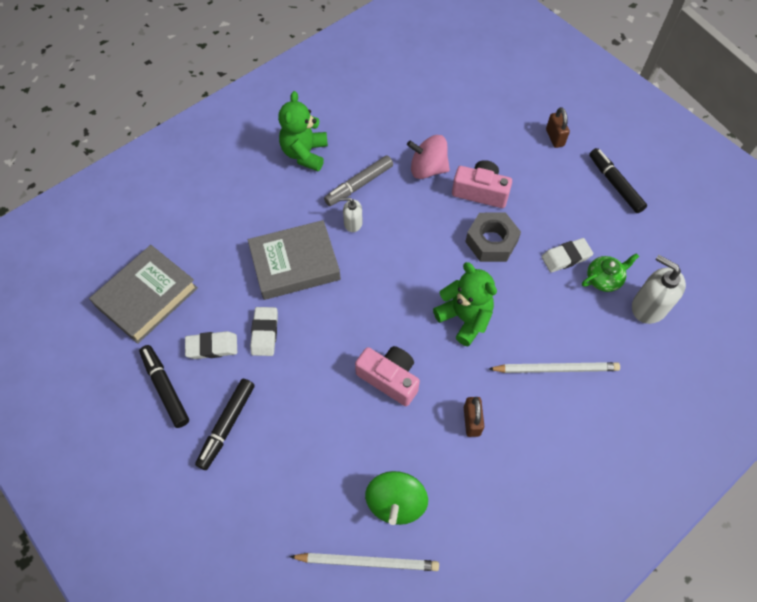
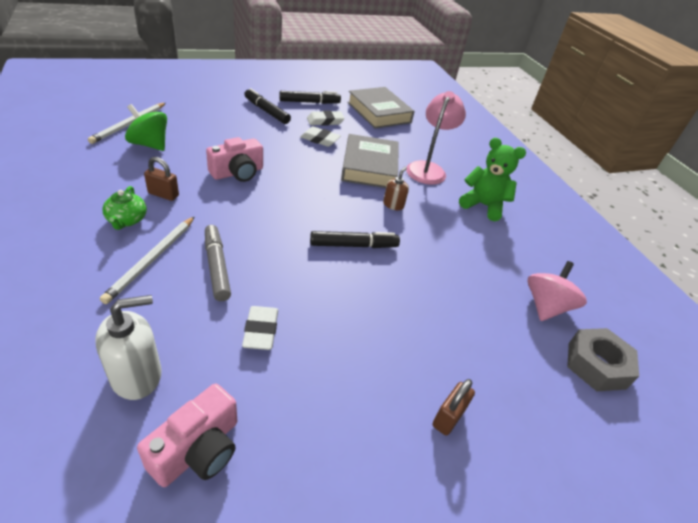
camera: 105 degrees right, 20 degrees down
white eraser [185,331,237,359] -> white eraser turned 60 degrees clockwise [307,110,345,126]
grey marker [324,155,393,206] -> grey marker moved to [205,225,231,301]
white soap dispenser [340,197,363,232] -> brown soap dispenser [383,167,409,210]
pink spinning top [407,135,450,179] -> pink spinning top moved to [528,261,587,321]
green teddy bear [433,262,497,346] -> none
pink camera [452,160,512,208] -> pink camera moved to [137,383,237,487]
grey nut [465,213,521,262] -> grey nut moved to [567,328,639,391]
brown padlock [546,107,570,148] -> brown padlock turned 60 degrees counterclockwise [433,379,475,436]
green teapot [582,253,639,292] -> green teapot moved to [102,186,147,230]
black marker [589,148,647,213] -> black marker moved to [310,231,400,248]
none -> pink lamp [406,91,466,185]

